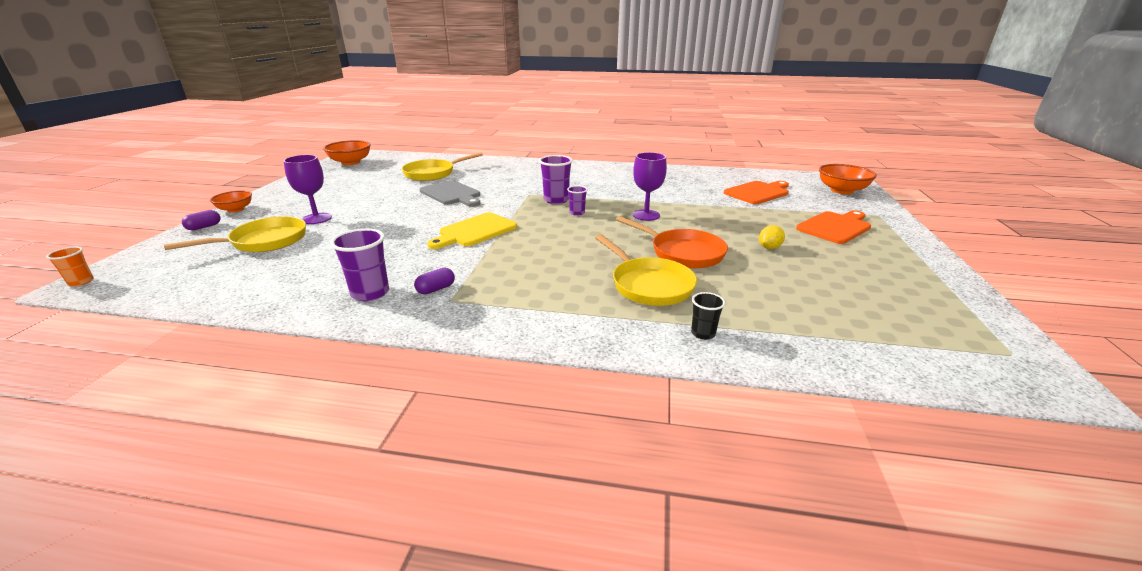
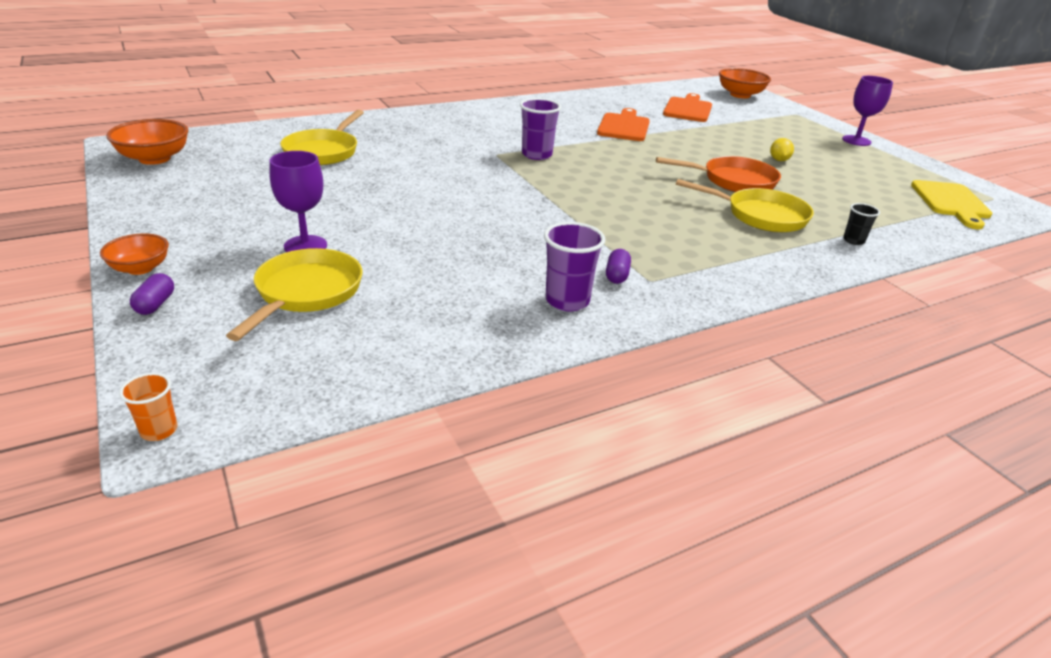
camera: 40 degrees left, 5 degrees up
grey cutting board [419,180,480,207] -> none
yellow cutting board [427,212,517,249] -> yellow cutting board moved to [911,180,992,229]
purple cup [567,186,588,216] -> none
purple goblet [633,152,667,221] -> purple goblet moved to [842,76,893,146]
orange cutting board [796,210,871,244] -> orange cutting board moved to [597,108,650,141]

